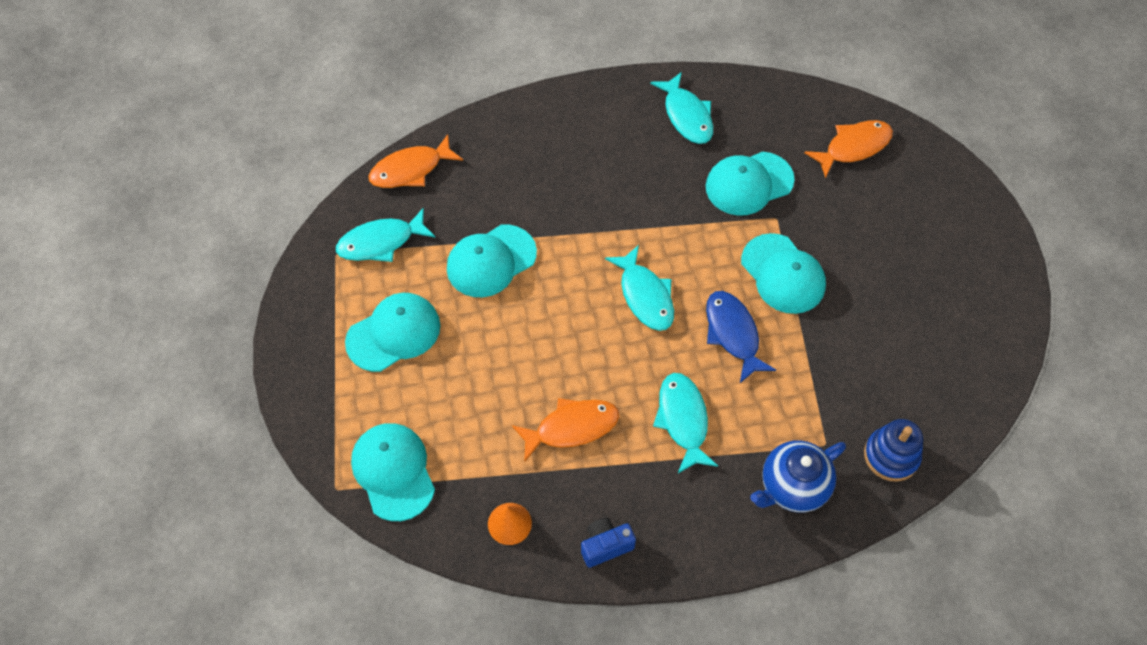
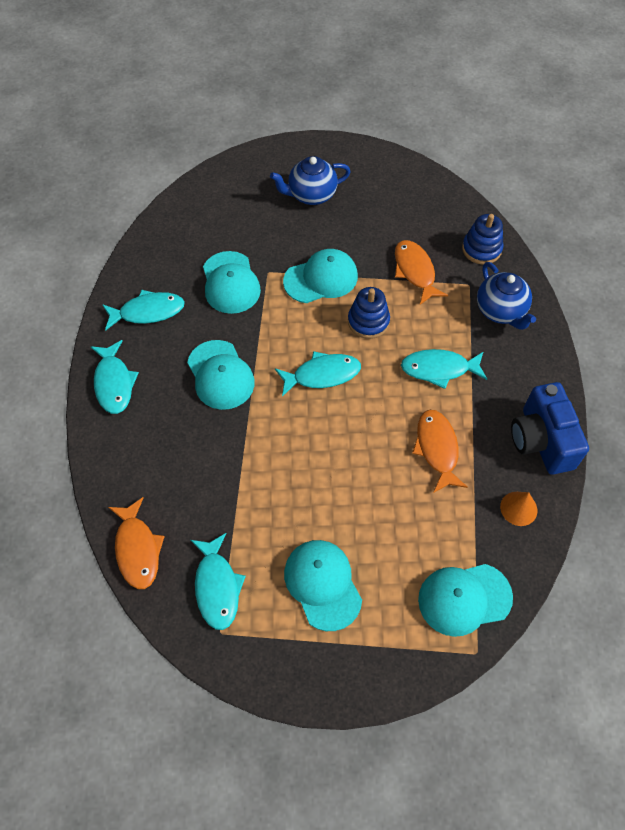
camera: 80 degrees left, 0 degrees up
turquoise cap [447,225,537,297] -> turquoise cap moved to [187,340,255,410]
blue camera [581,518,636,568] -> blue camera [511,382,589,475], size x1.89
blue fish [706,291,776,383] -> blue stacking toy [348,287,390,339]
orange fish [804,120,893,178] -> orange fish moved to [395,240,448,305]
none -> turquoise fish [90,340,139,414]
none -> blue teapot [270,156,351,205]

